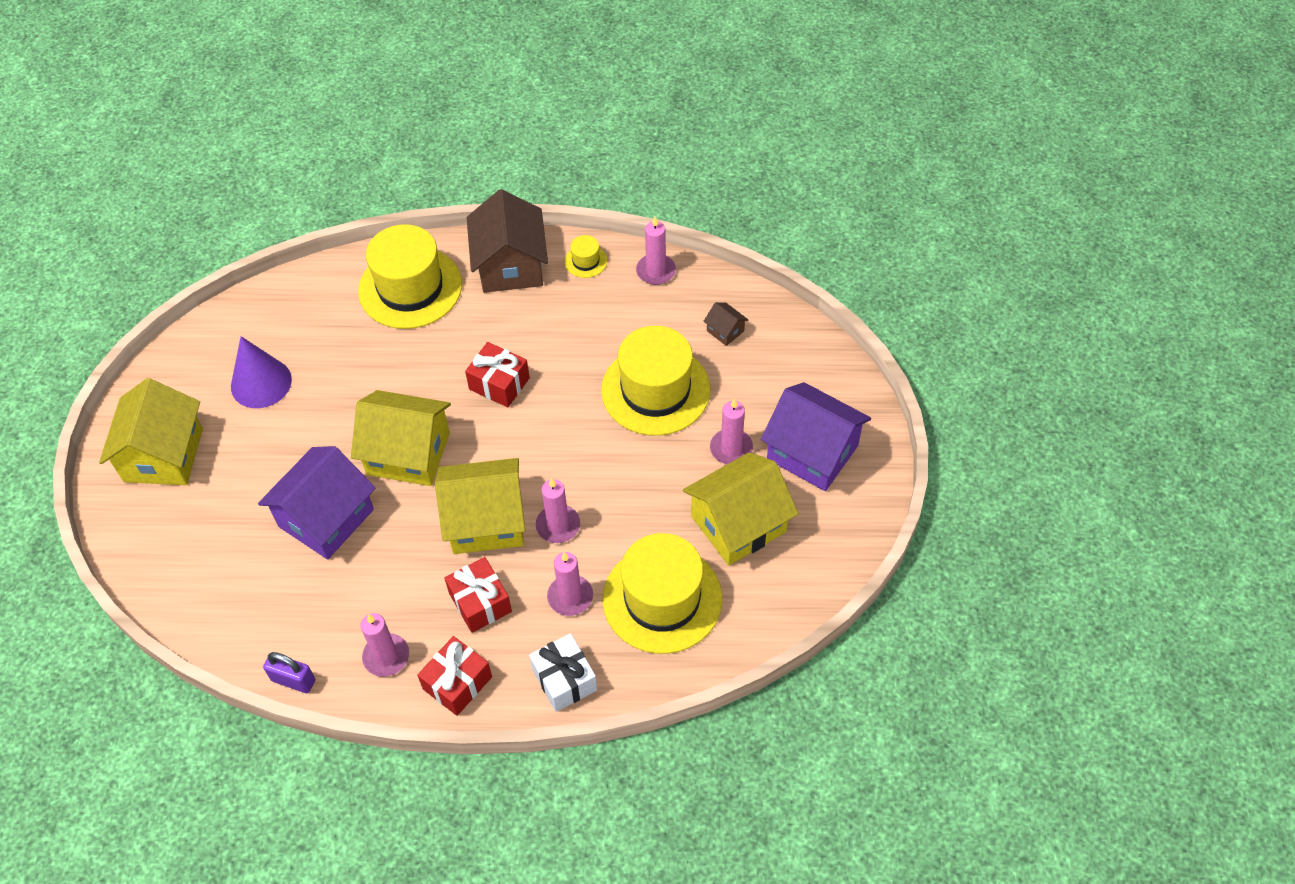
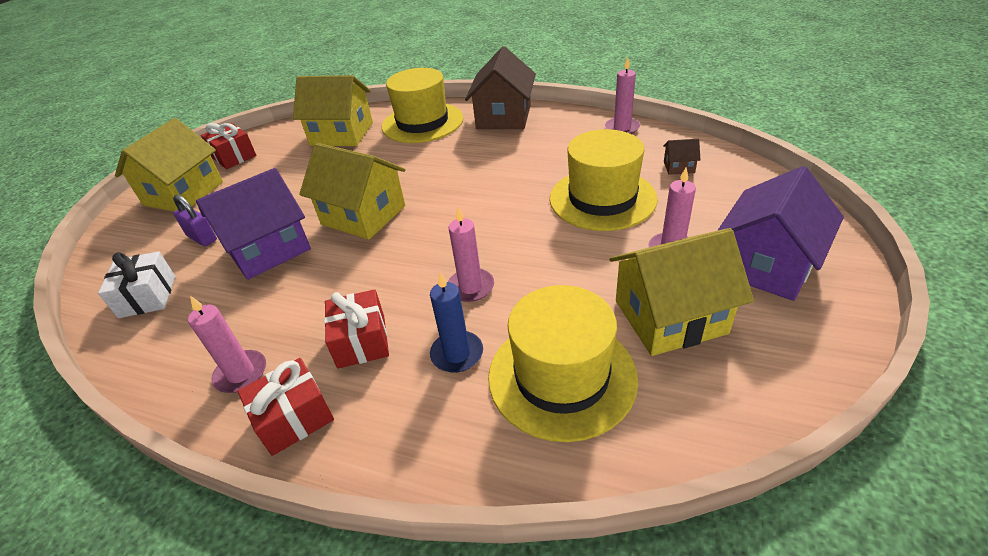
camera: 20 degrees right, 15 degrees down
purple cone [231,336,292,408] -> none
purple padlock [263,652,315,693] -> purple padlock moved to [173,194,217,246]
yellow house [435,458,525,554] -> yellow house moved to [293,75,373,146]
red gift [465,342,530,407] -> red gift moved to [201,123,256,169]
white gift [529,633,597,712] -> white gift moved to [98,251,176,318]
pink candle [547,552,593,616] -> blue candle [430,272,483,373]
yellow hat [564,235,607,278] -> none
brown house [703,302,748,346] -> brown house turned 60 degrees counterclockwise [663,139,700,175]
purple house [761,382,871,491] -> purple house turned 75 degrees clockwise [717,166,844,301]

